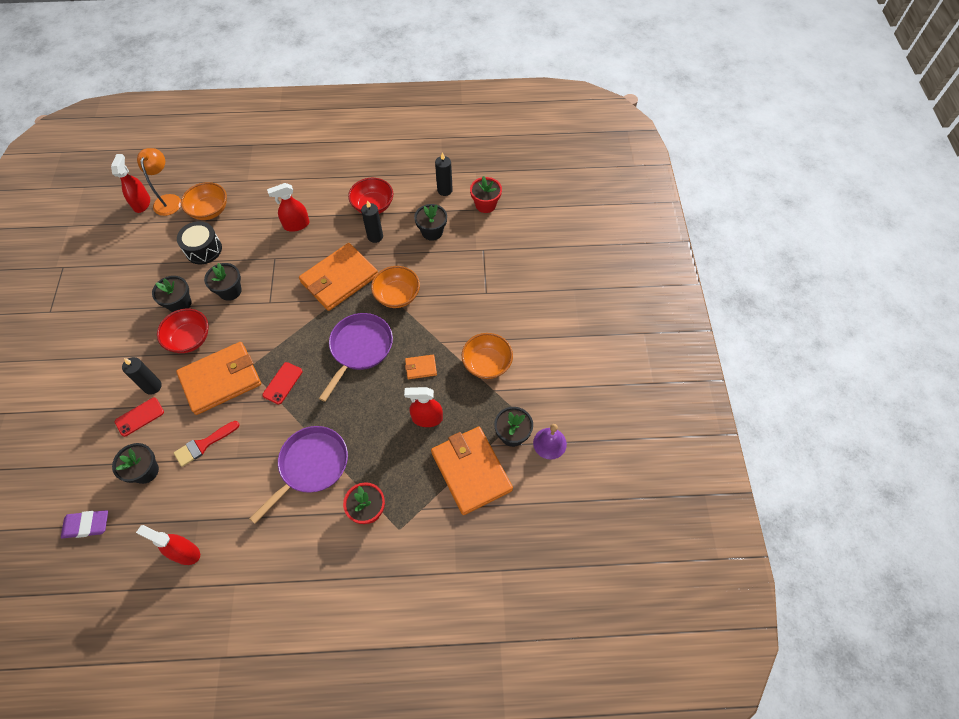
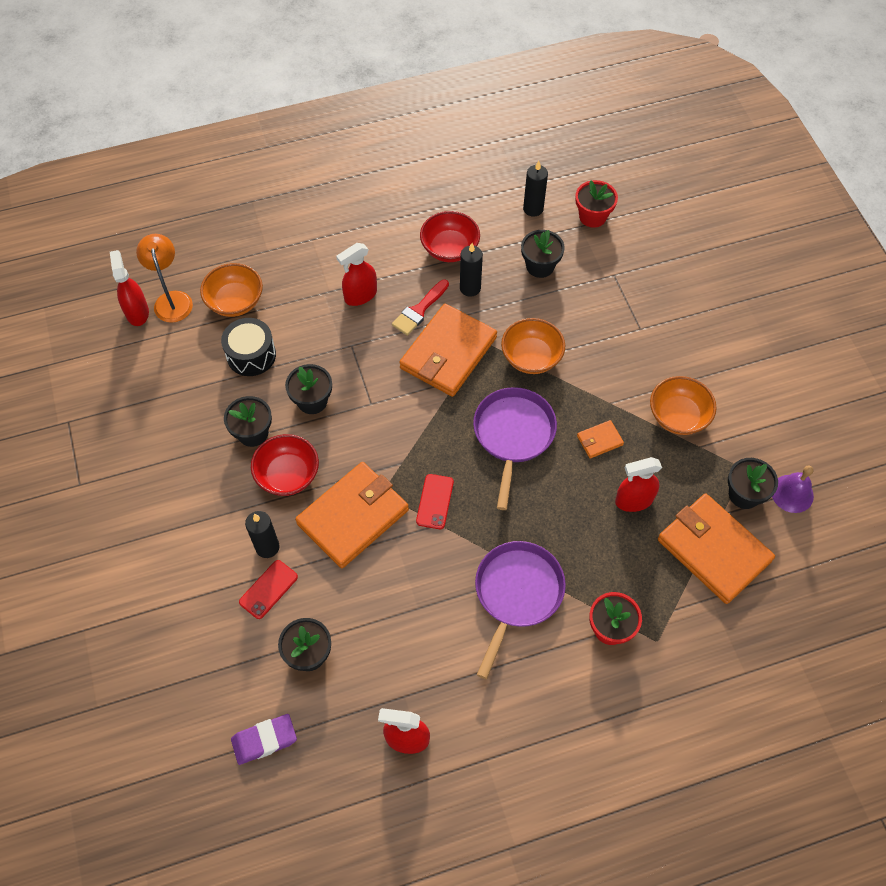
camera: 15 degrees left, 0 degrees up
red brush [174,421,240,467] -> red brush moved to [392,279,449,336]

